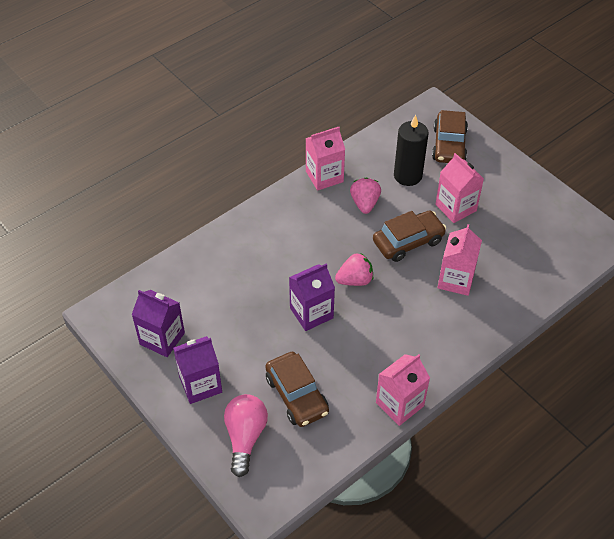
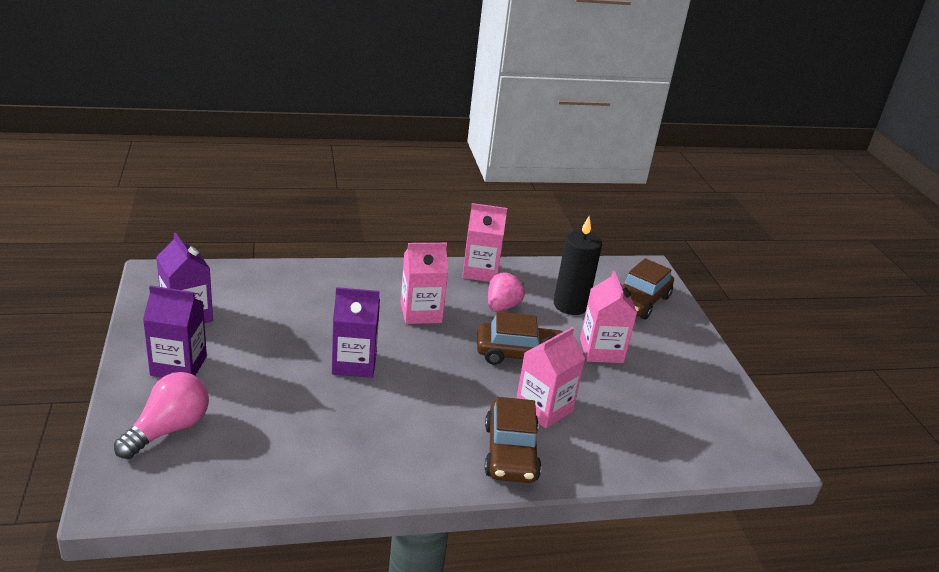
camera: 25 degrees right, 20 degrees down
brown car [265,352,329,427] -> brown car moved to [484,397,541,483]
pink strawberry [335,253,373,286] -> none
pink carton [376,354,430,426] -> pink carton moved to [400,243,448,324]

